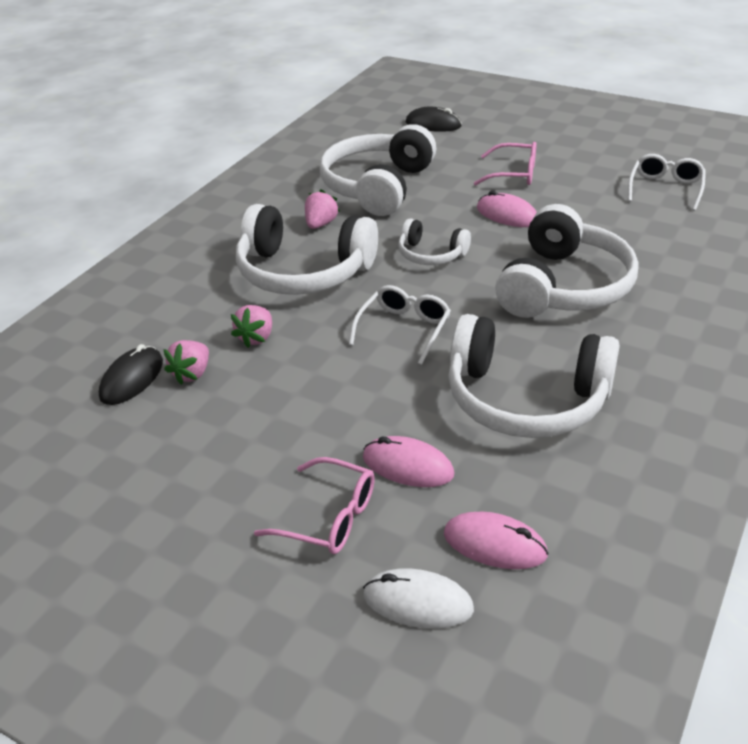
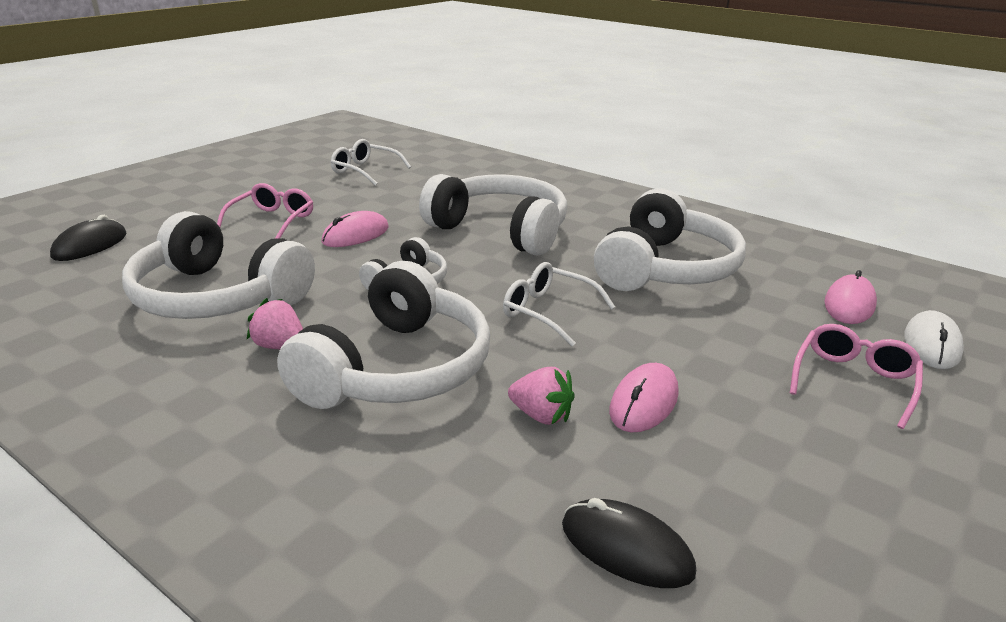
camera: 85 degrees left, 10 degrees down
pink strawberry [164,340,209,385] -> none
pink mouse [363,436,455,487] -> pink mouse moved to [609,363,678,432]

